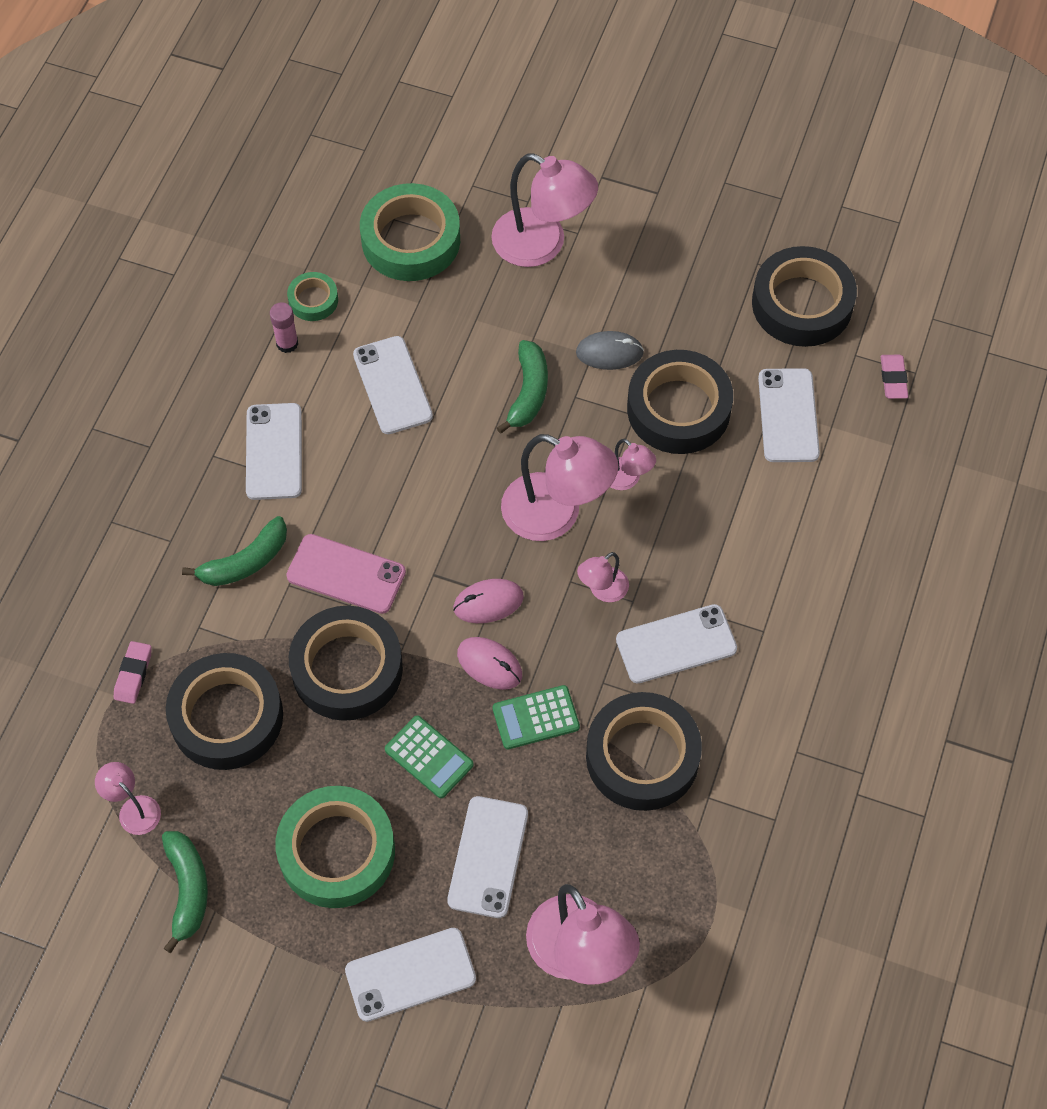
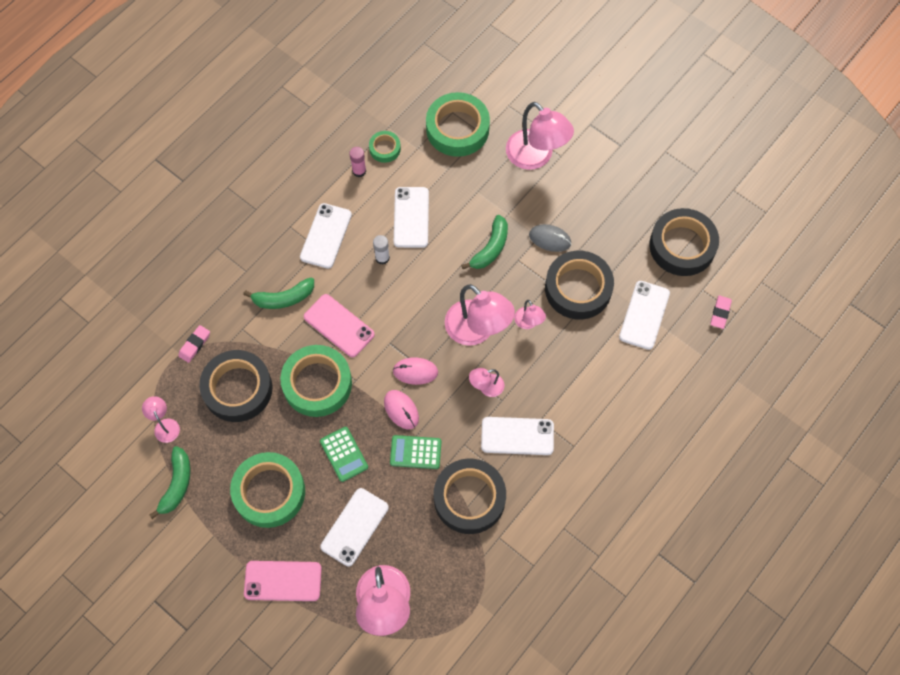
camera: 20 degrees right, 5 degrees up
black tape [289,606,403,721] -> green tape [280,345,352,417]
white phone [345,928,476,1022] -> pink phone [244,561,322,601]
none -> white glue stick [373,235,390,265]

